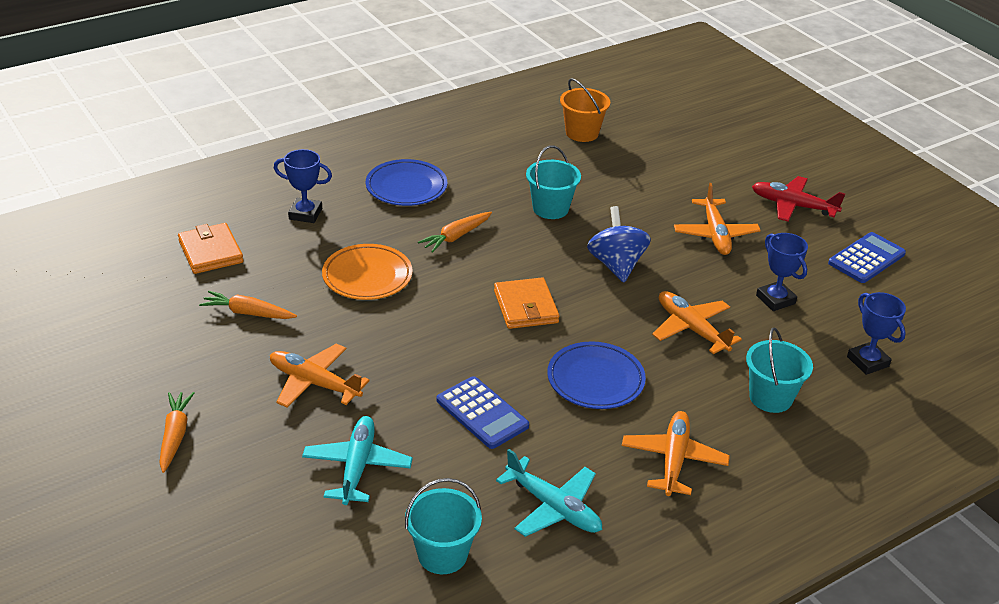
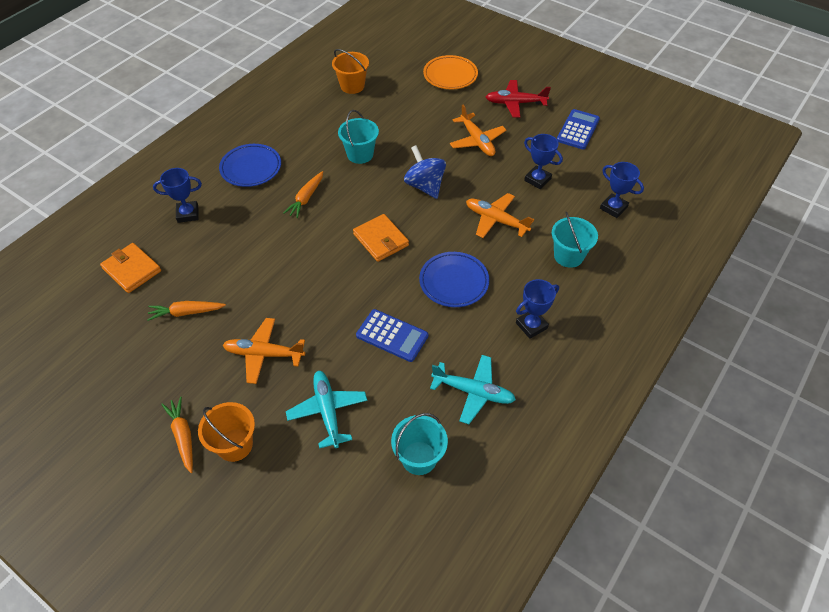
camera: 20 degrees left, 15 degrees up
orange plate [322,244,413,300] -> orange plate moved to [423,55,478,89]
orange plane [622,411,730,496] -> blue trophy [516,279,559,339]
none -> orange bucket [198,402,255,462]

